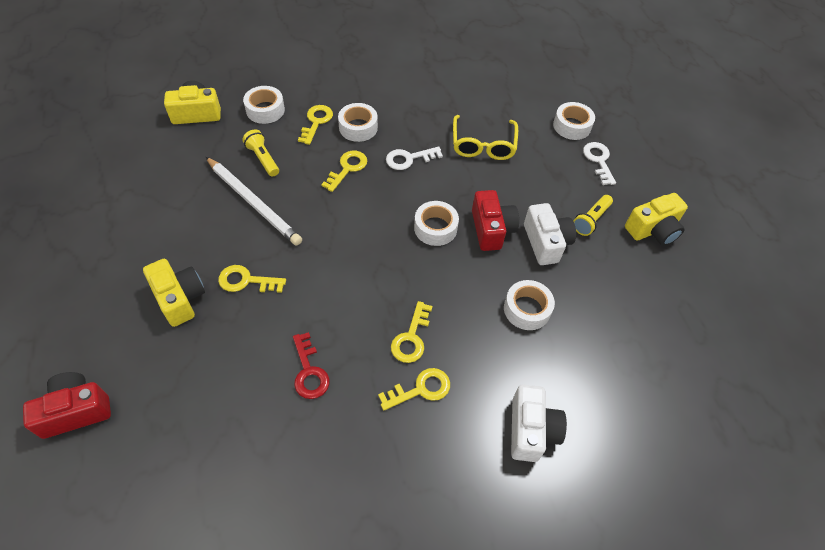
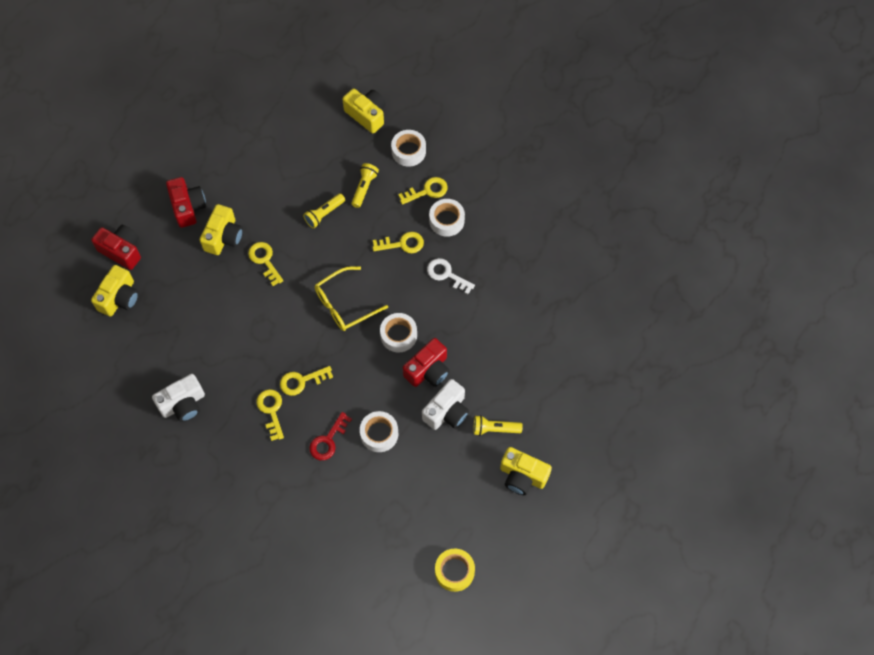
camera: 55 degrees right, 10 degrees up
white pencil [206,157,302,245] -> yellow flashlight [303,193,345,229]
red key [293,332,330,399] -> red key moved to [309,412,352,460]
yellow key [378,368,450,411] -> yellow key turned 135 degrees counterclockwise [256,389,284,441]
yellow glasses [453,115,518,160] -> yellow glasses moved to [315,266,388,331]
white camera [511,385,567,462] -> white camera moved to [152,374,205,422]
white tape [553,102,595,140] -> none
white key [583,142,616,185] -> none
none -> yellow camera [91,265,139,317]
none -> red camera [166,177,206,228]
none -> yellow tape [435,549,475,592]

